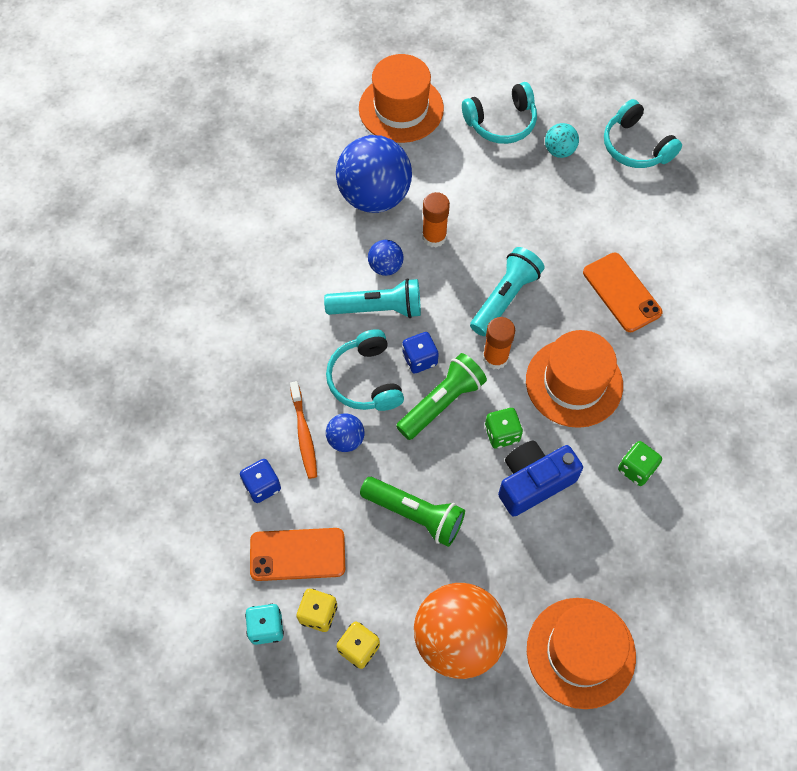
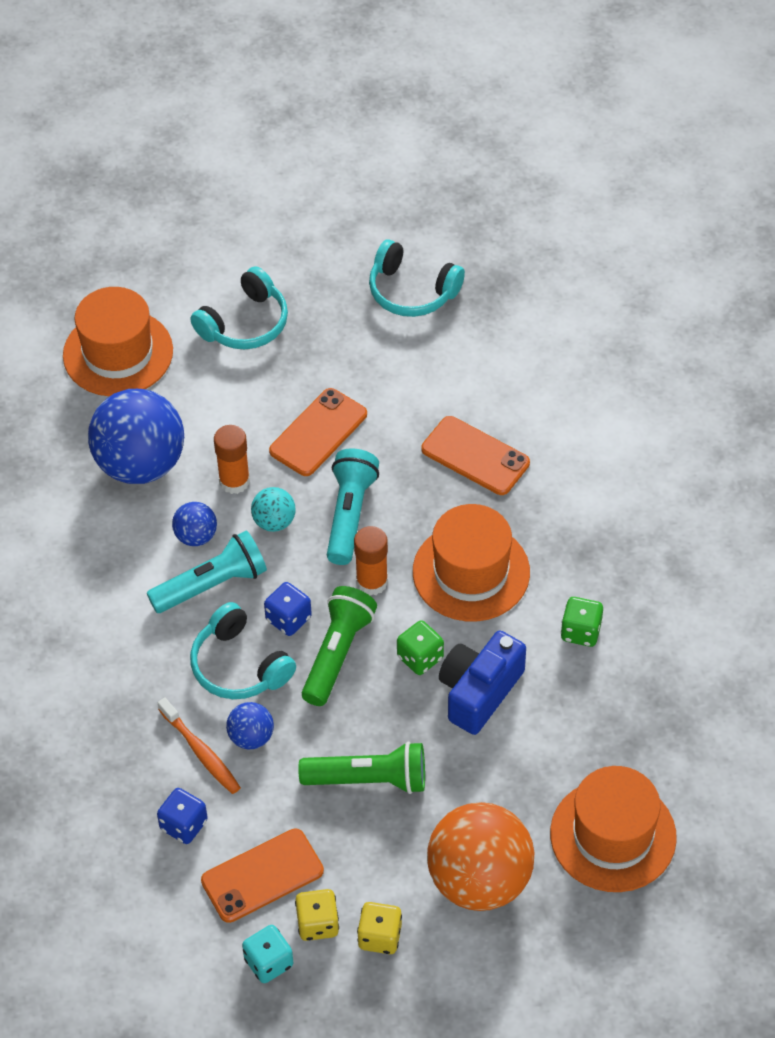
camera: 25 degrees left, 10 degrees down
turquoise ball [545,123,579,158] -> turquoise ball moved to [251,487,296,532]
none -> orange phone [269,388,367,476]

